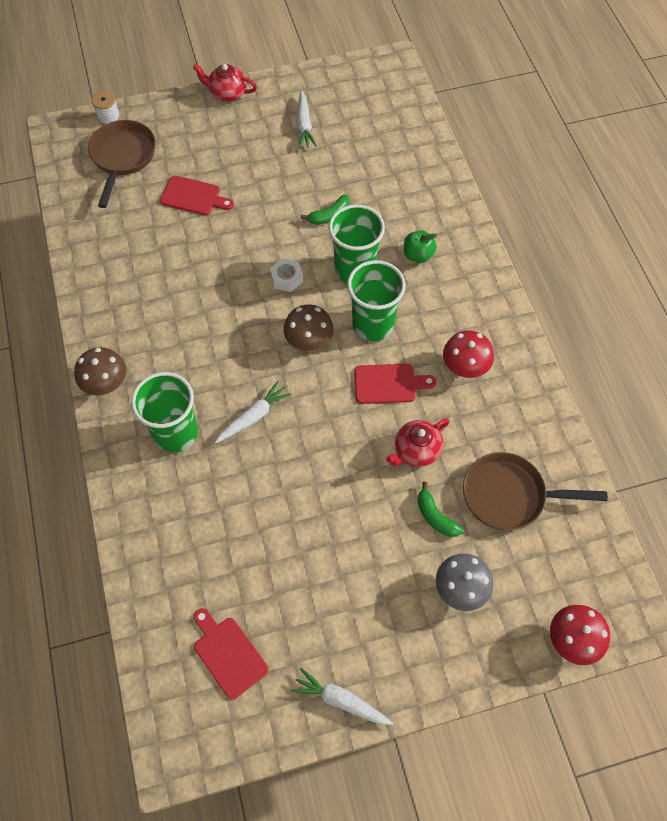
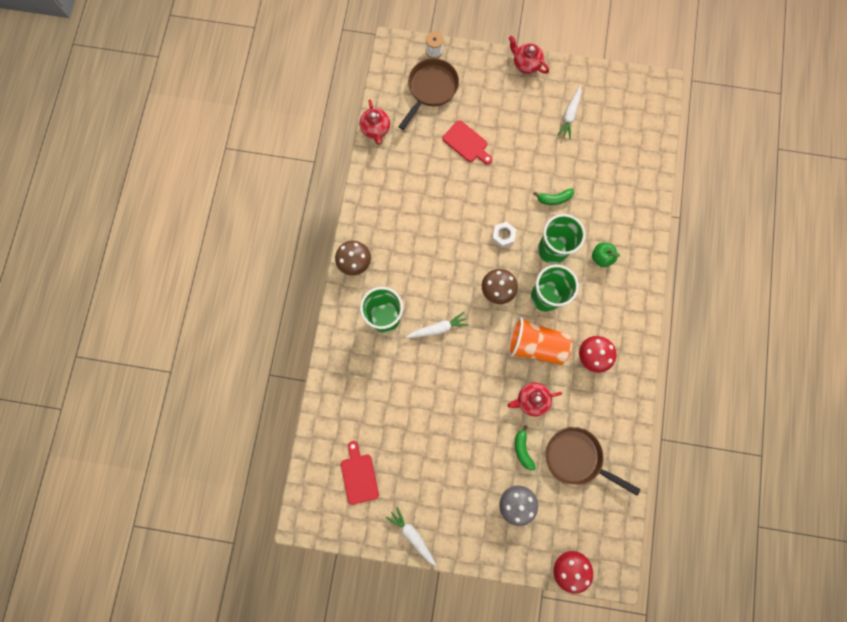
camera: 25 degrees right, 15 degrees up
red cutting board [354,364,436,404] -> orange cup [508,317,572,365]
none -> red teapot [359,99,390,145]

